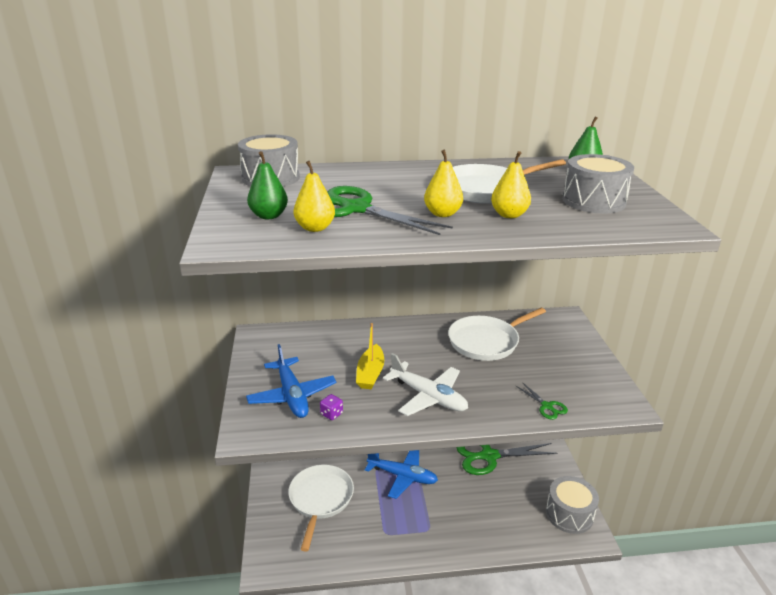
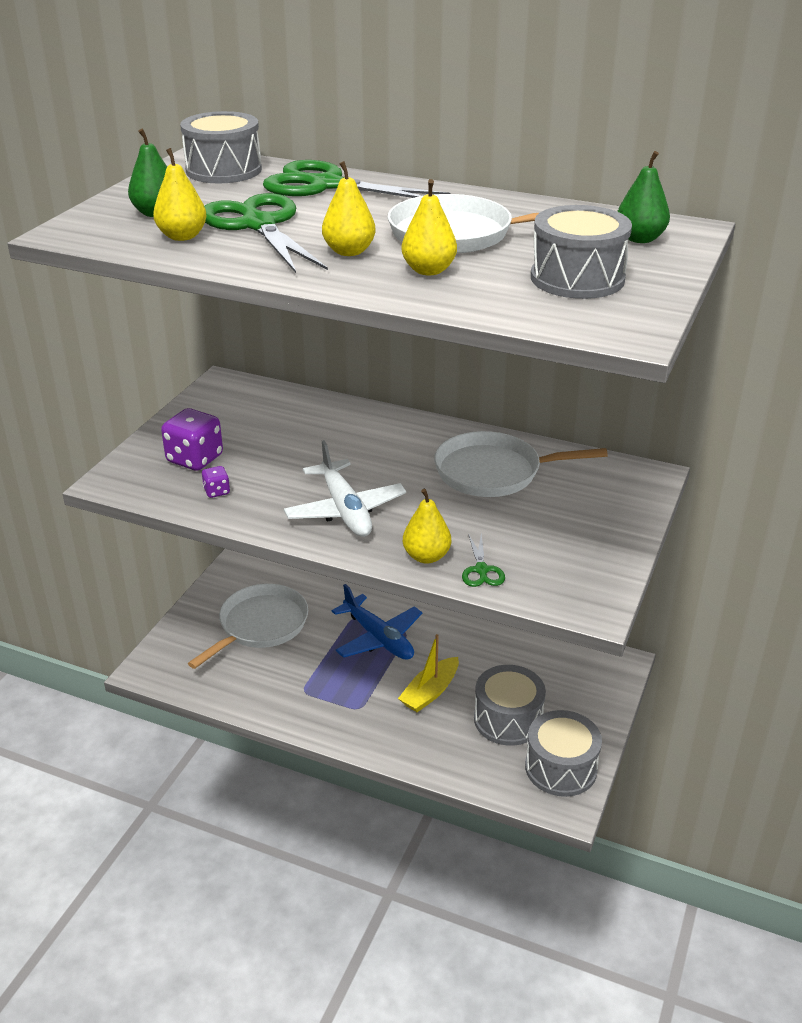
camera: 30 degrees right, 5 degrees up
blue plane [246,344,336,418] -> purple dice [161,408,223,471]
yellow boat [356,323,384,389] -> yellow boat moved to [398,634,459,712]
green scissors [456,443,557,475] -> green scissors moved to [263,160,450,198]
none -> yellow pear [403,489,451,564]
none -> grey drum [474,665,546,746]

